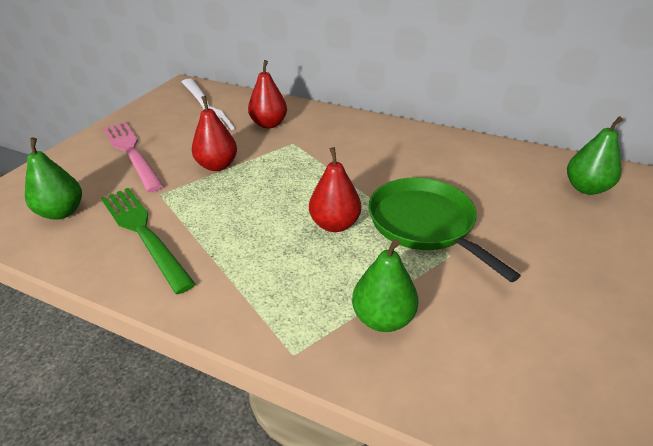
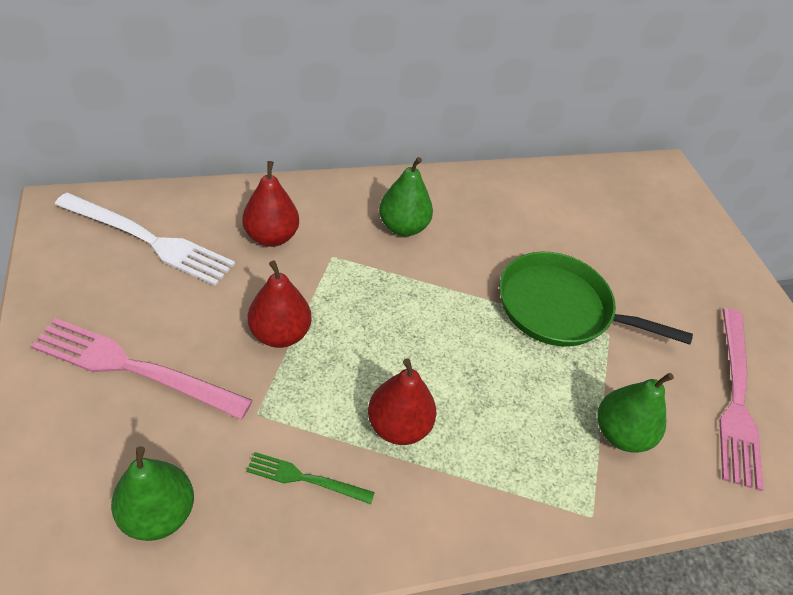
camera: 45 degrees left, 10 degrees up
green fork [101,188,195,294] -> green fork [246,452,375,504], size x0.52
red pear [309,147,361,232] -> red pear moved to [368,358,436,445]
green pear [567,117,623,195] -> green pear moved to [379,157,433,236]
none -> pink fork [719,308,764,491]

